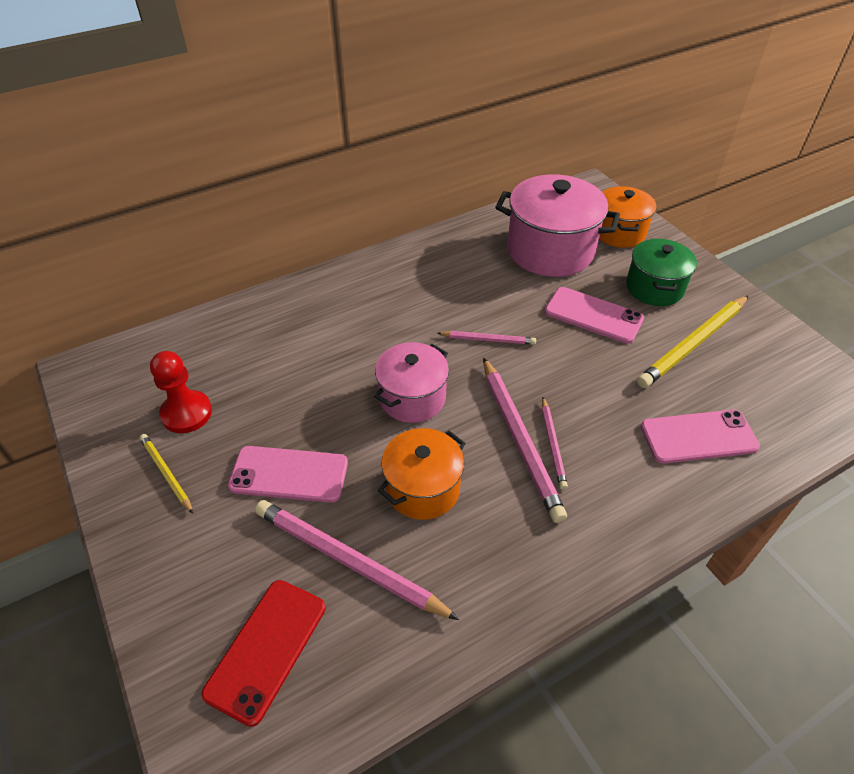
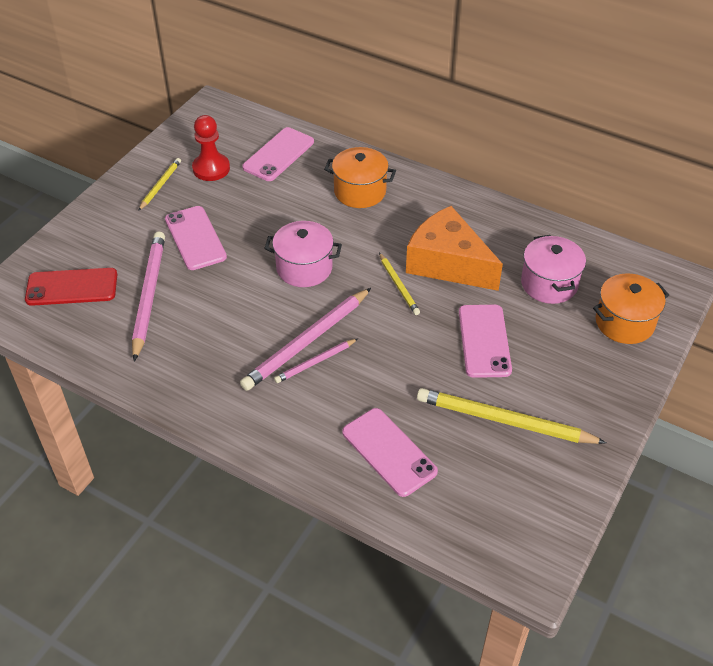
camera: 60 degrees right, 0 degrees up
orange pot [378,428,466,520] -> orange pot moved to [324,147,396,208]
pink pencil [437,331,536,345] -> yellow pencil [379,253,420,315]
pink pot [495,174,620,277] -> pink pot [521,235,586,304], size x0.62
green pot [626,239,697,306] -> none
none -> pink phone [242,127,314,181]
none -> orange cheese [406,206,503,291]

